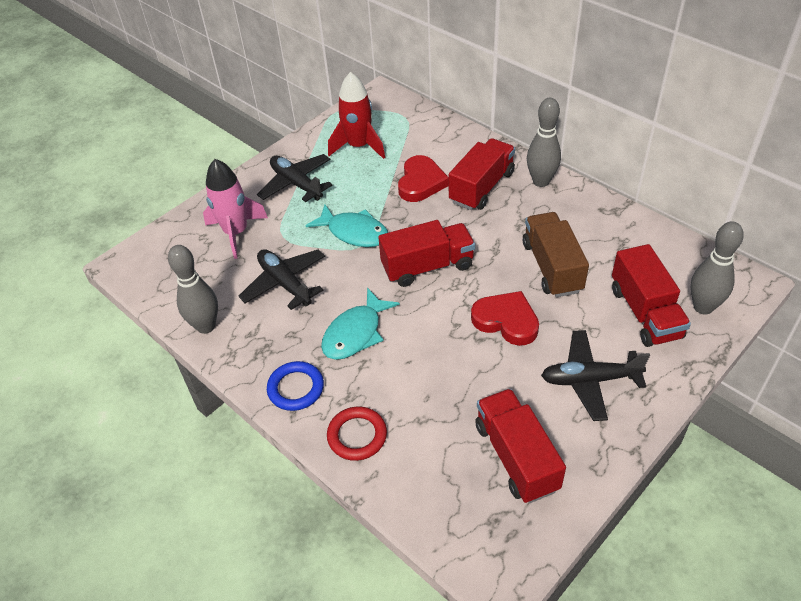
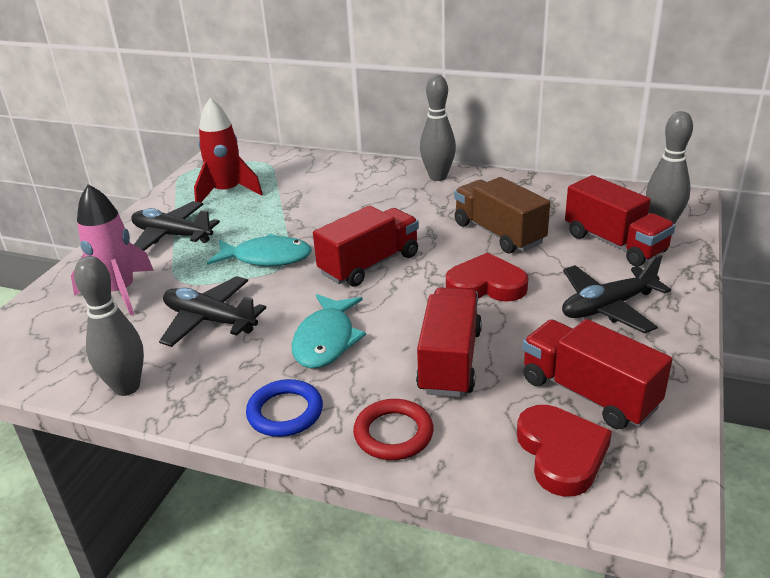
camera: 25 degrees left, 15 degrees down
red heart [398,155,449,202] -> red heart moved to [517,405,612,497]
red truck [449,138,515,210] -> red truck moved to [416,288,482,397]

